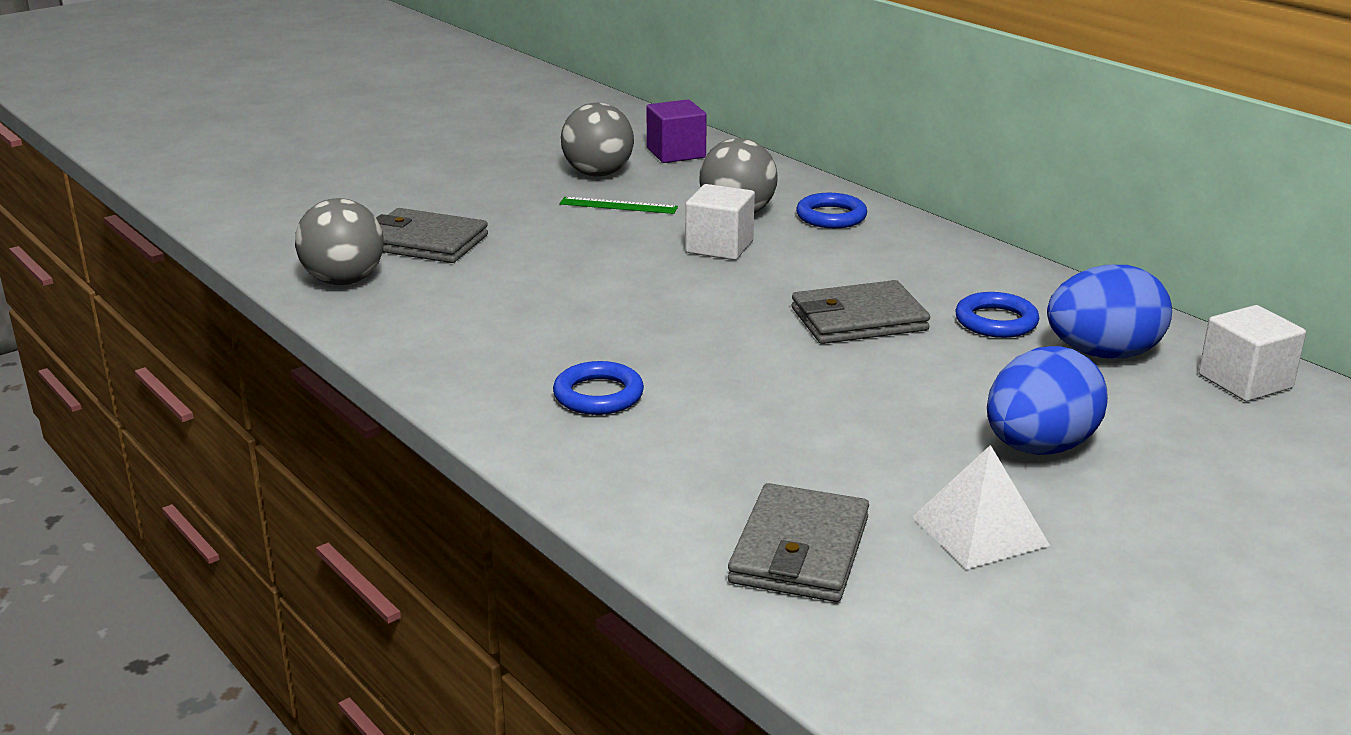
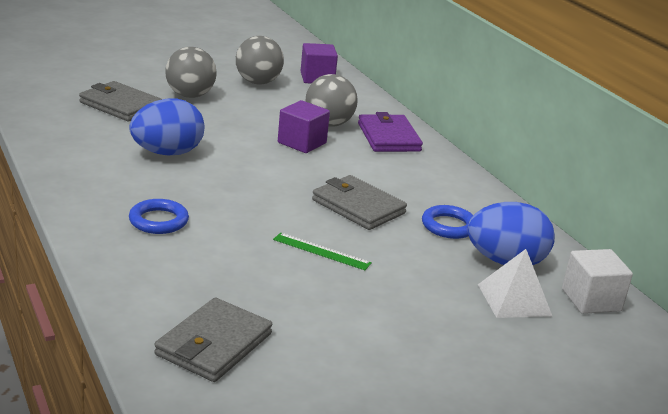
camera: 10 degrees right, 0 degrees up
grey ball [295,198,384,285] -> grey ball moved to [165,47,217,98]
green ruler [559,197,678,214] -> green ruler moved to [273,233,372,270]
white cube [685,184,755,260] -> purple cube [278,100,330,153]
grey wallet [792,280,930,344] -> grey wallet turned 45 degrees clockwise [312,175,407,230]
blue ring [796,193,867,228] -> purple wallet [358,112,423,152]
white pyramid [912,445,1050,570] -> white pyramid moved to [478,249,552,318]
blue egg [987,346,1108,455] -> blue egg moved to [129,98,204,155]

